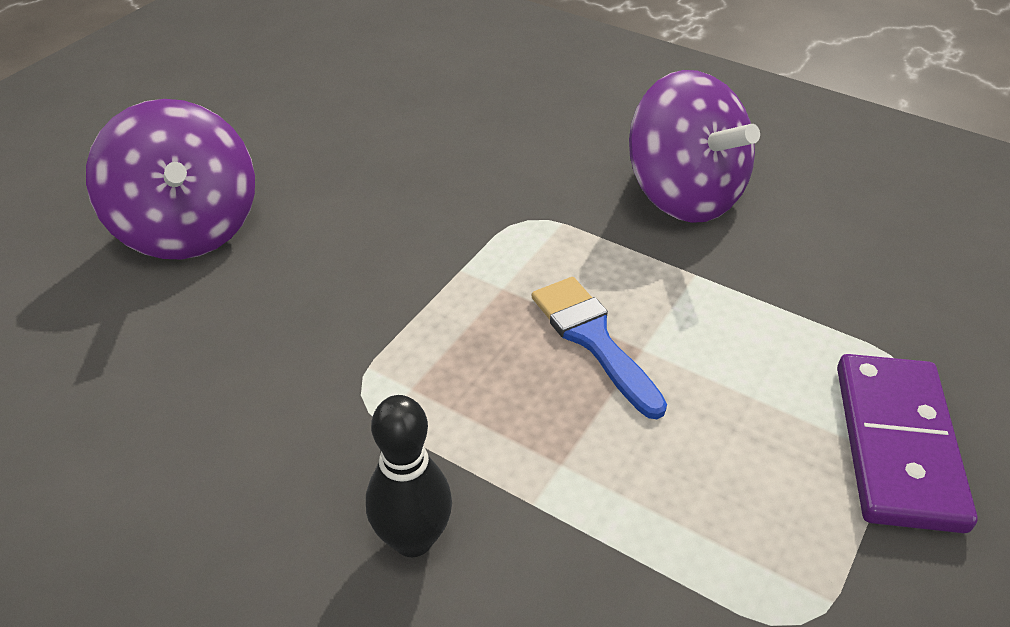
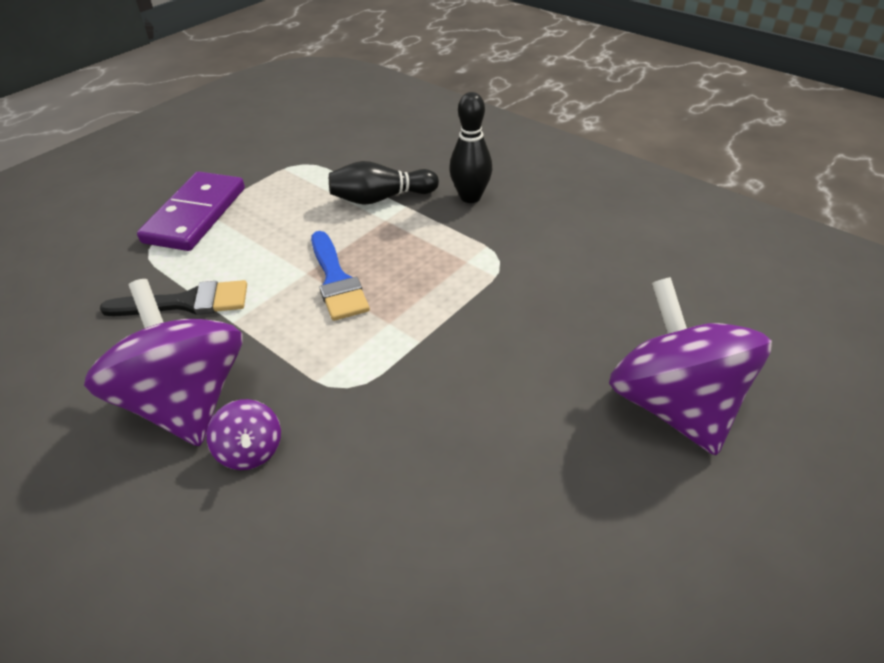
camera: 170 degrees left, 0 degrees up
none -> black brush [100,280,247,316]
none -> purple spinning top [207,399,281,470]
none -> black bowling pin [329,161,439,205]

